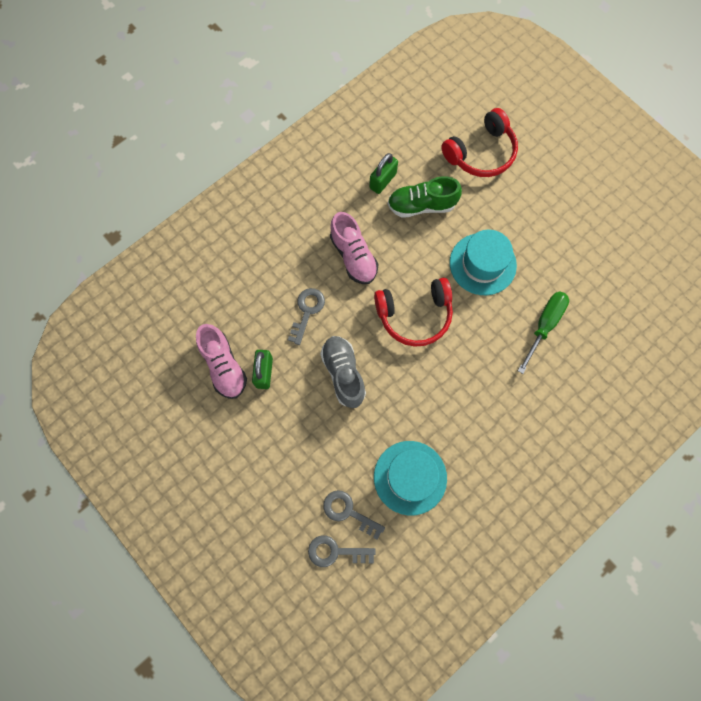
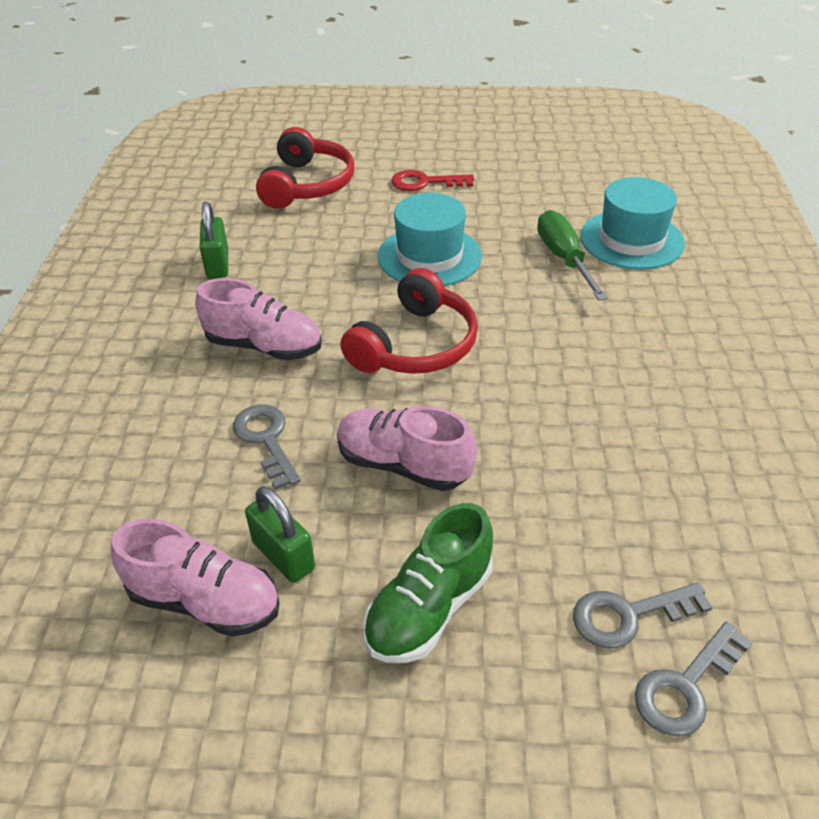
camera: 45 degrees left, 30 degrees down
grey shoe [320,336,366,408] -> pink shoe [337,406,477,491]
turquoise hat [374,441,447,515] -> turquoise hat moved to [580,177,685,270]
green shoe [388,176,462,218] -> green shoe moved to [363,503,493,663]
none -> red key [391,170,474,191]

